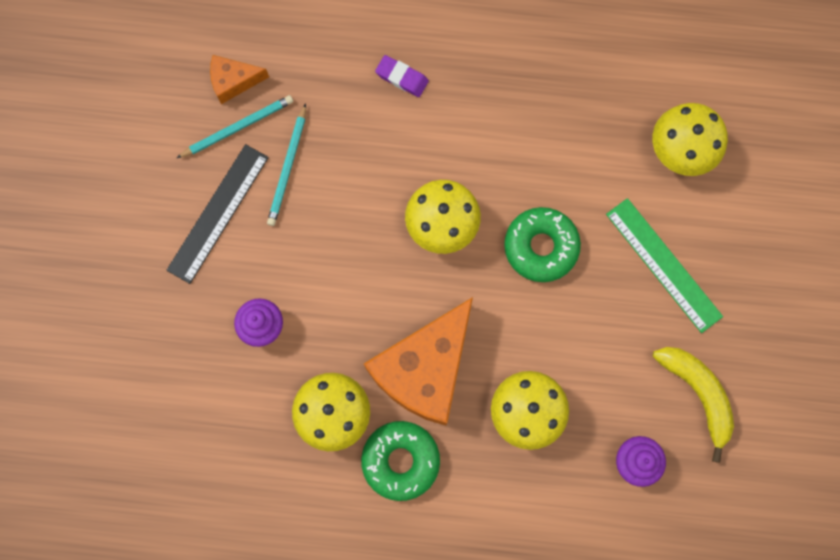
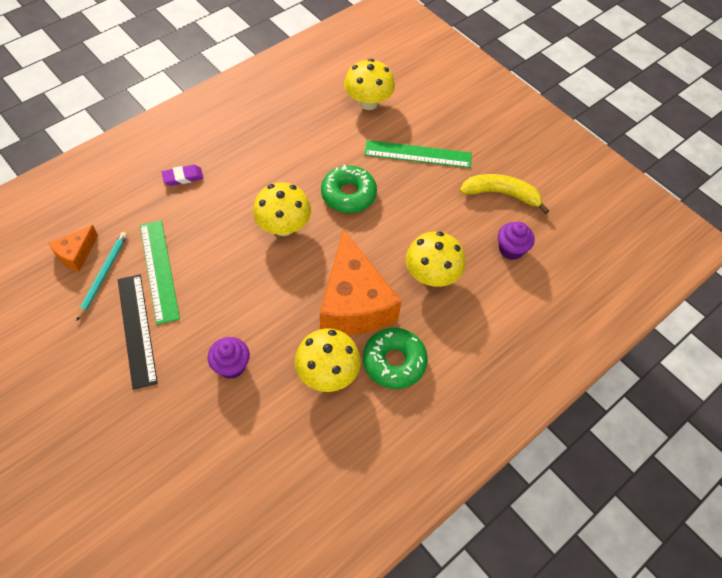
camera: 50 degrees left, 20 degrees down
turquoise pencil [267,103,306,226] -> green ruler [140,220,180,325]

